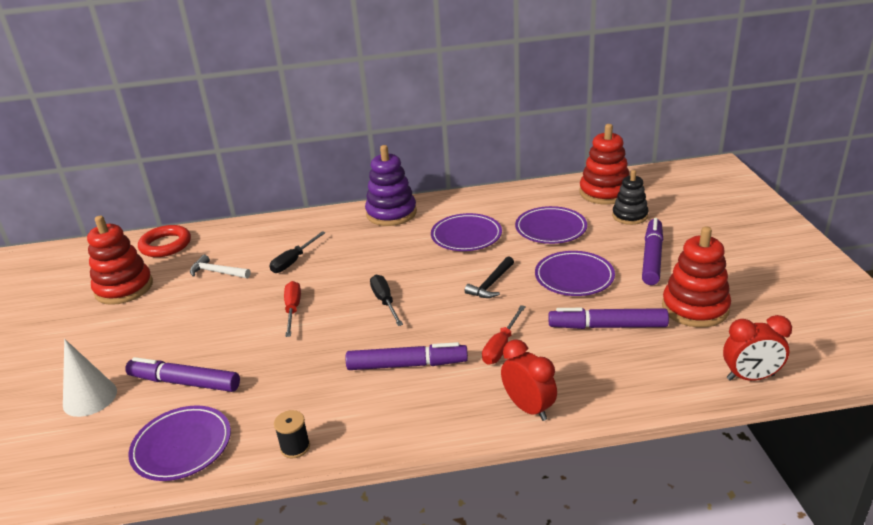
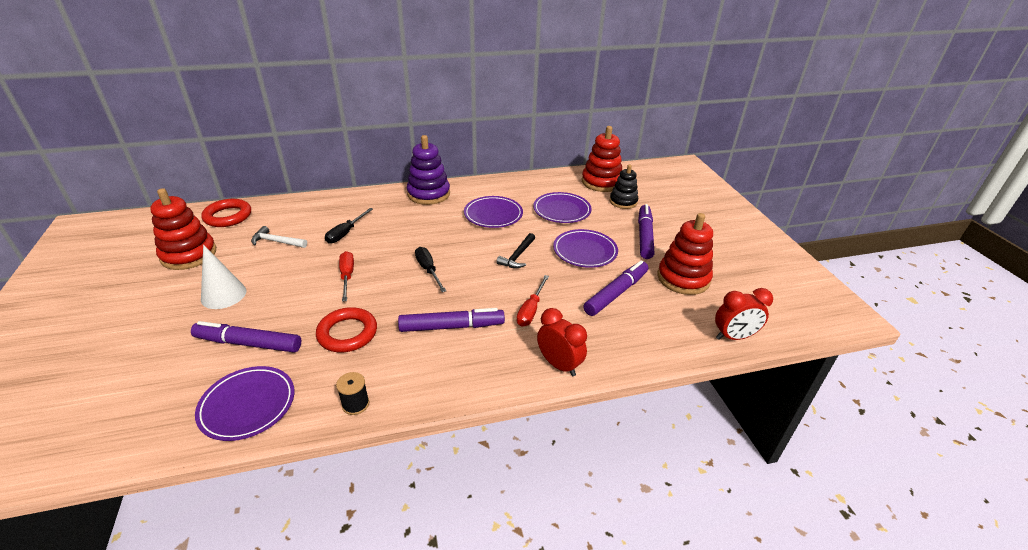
camera: 10 degrees left, 5 degrees up
white cone [63,339,117,417] -> white cone moved to [201,245,246,309]
purple marker [548,308,669,329] -> purple marker turned 135 degrees clockwise [583,260,648,316]
none -> red ring [316,307,377,352]

